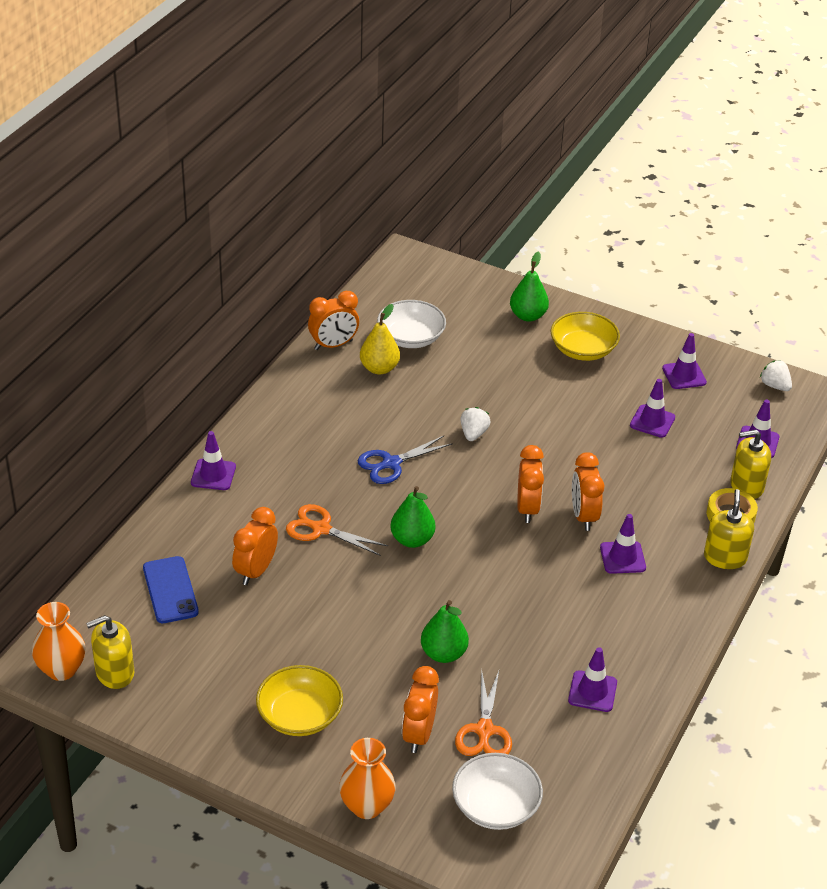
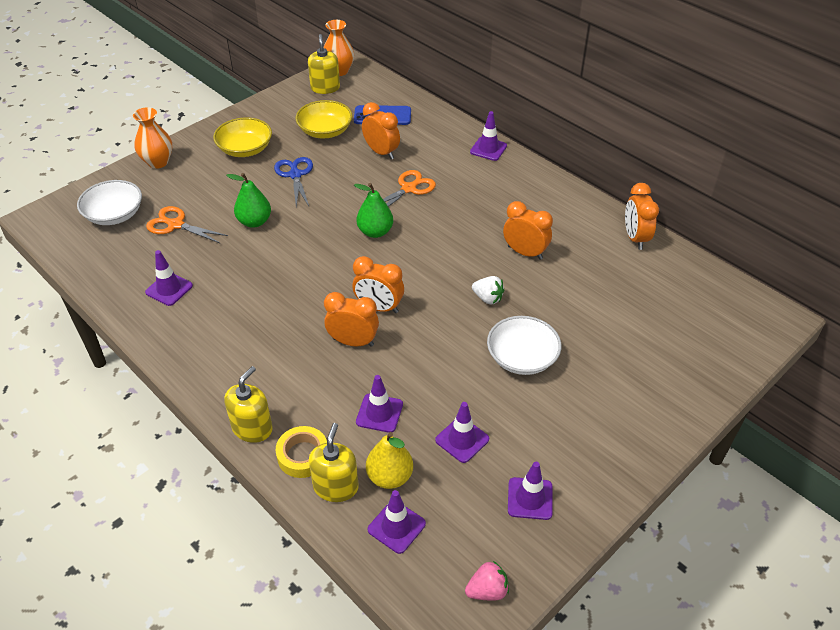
camera: 110 degrees right, 5 degrees up
blue scissors [358,436,453,484] -> blue scissors moved to [274,157,313,207]
yellow pear [360,304,400,374] -> yellow pear moved to [366,432,413,489]
white bowl [377,300,446,348] -> white bowl moved to [487,316,561,375]
orange clock [402,666,439,753] -> orange clock moved to [503,201,553,260]
green pear [510,251,549,322] -> none
yellow bowl [551,312,620,361] -> yellow bowl moved to [296,100,352,138]
purple traffic cone [600,514,646,574] -> purple traffic cone moved to [356,375,403,433]
yellow soap dispenser [704,489,754,569] -> yellow soap dispenser turned 90 degrees counterclockwise [224,366,273,443]
white strawberry [760,360,792,391] -> pink strawberry [465,561,509,601]

